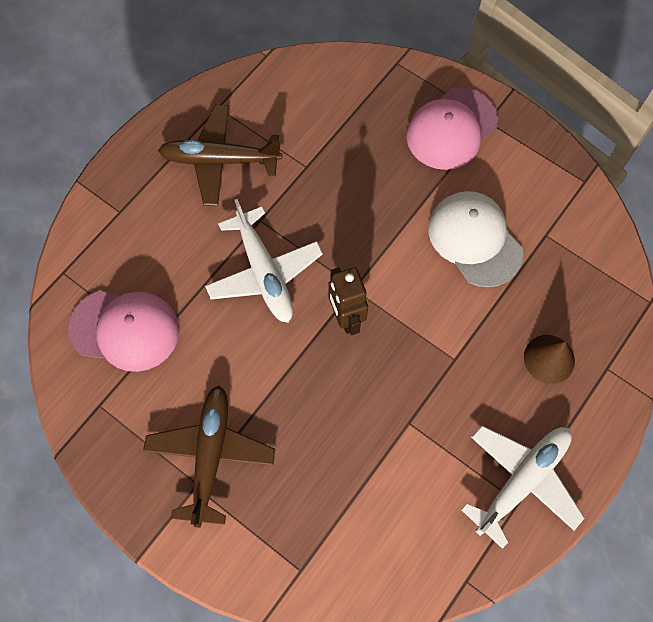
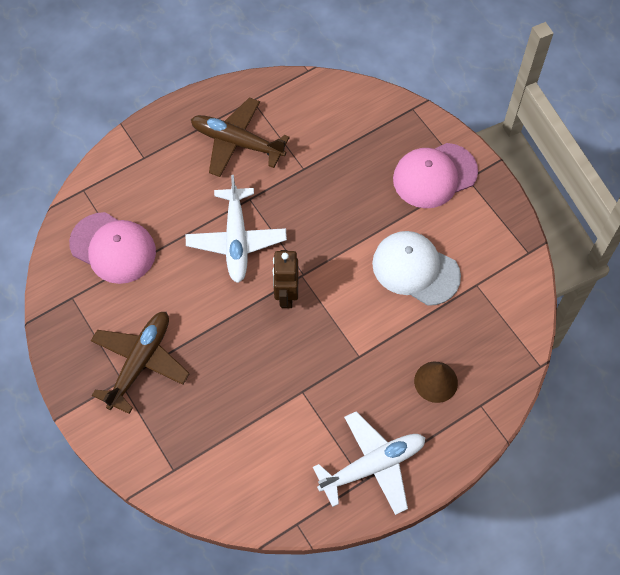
camera: 20 degrees right, 5 degrees down
white cap [428,191,523,287] -> white cap turned 45 degrees counterclockwise [372,231,461,306]

